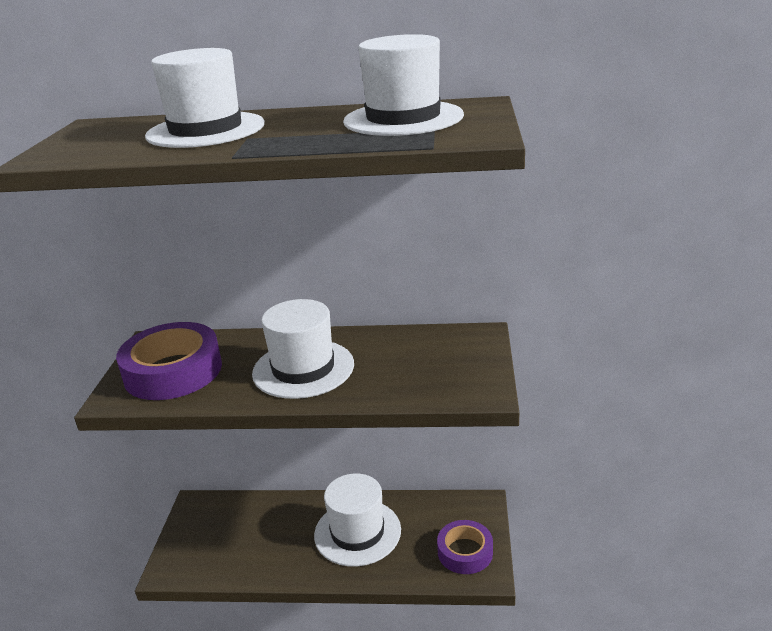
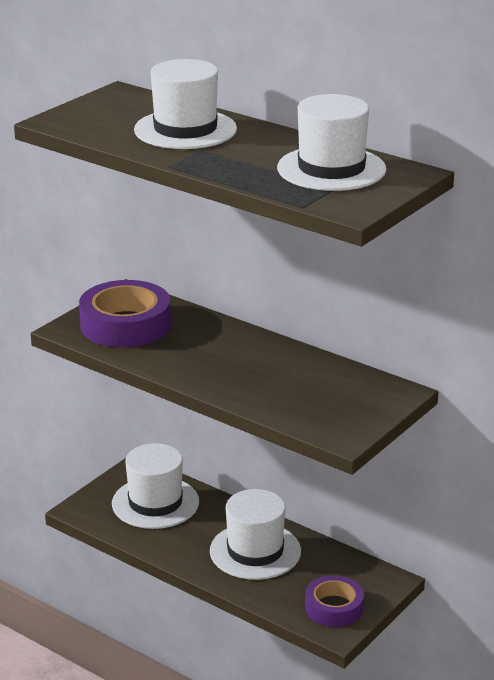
camera: 30 degrees right, 0 degrees up
white hat [252,299,354,399] -> white hat moved to [112,443,199,529]

